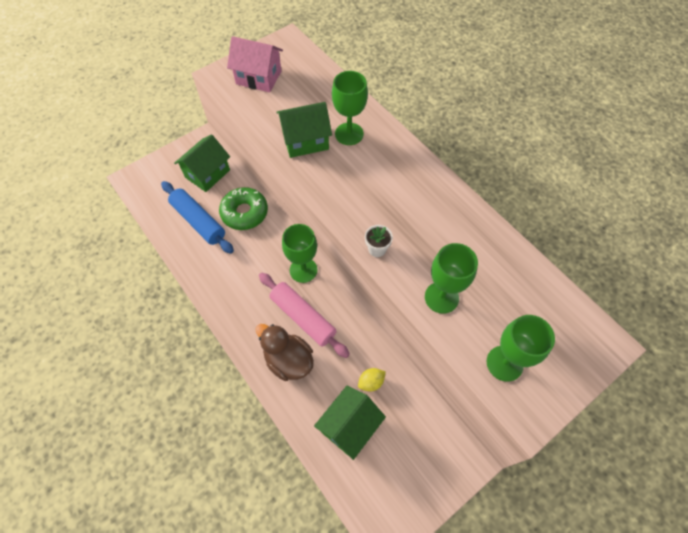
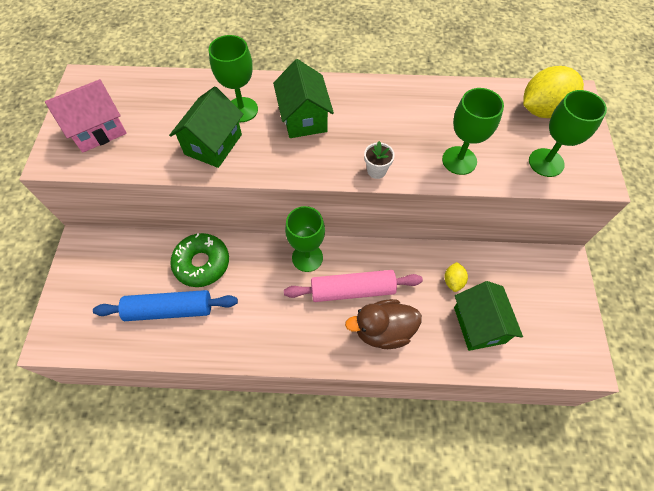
camera: 50 degrees left, 0 degrees up
green house [174,134,230,192] -> green house moved to [273,59,334,138]
none -> yellow lemon [523,66,584,118]

